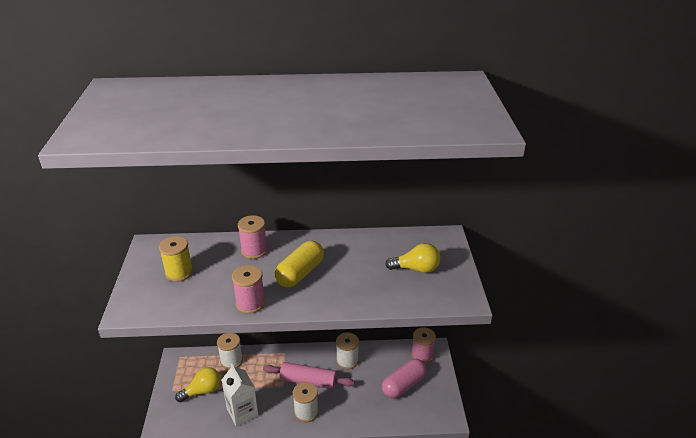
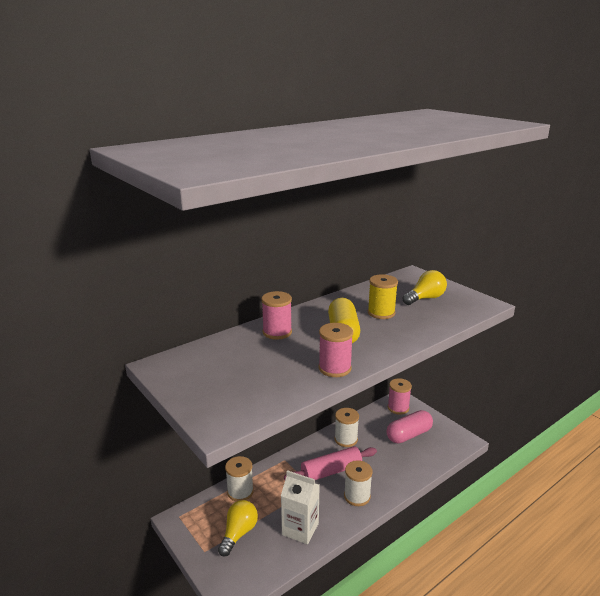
camera: 35 degrees left, 10 degrees down
yellow spool [159,236,193,282] -> yellow spool moved to [368,274,398,319]
pink capsule [382,359,426,398] -> pink capsule turned 45 degrees clockwise [386,410,433,444]

